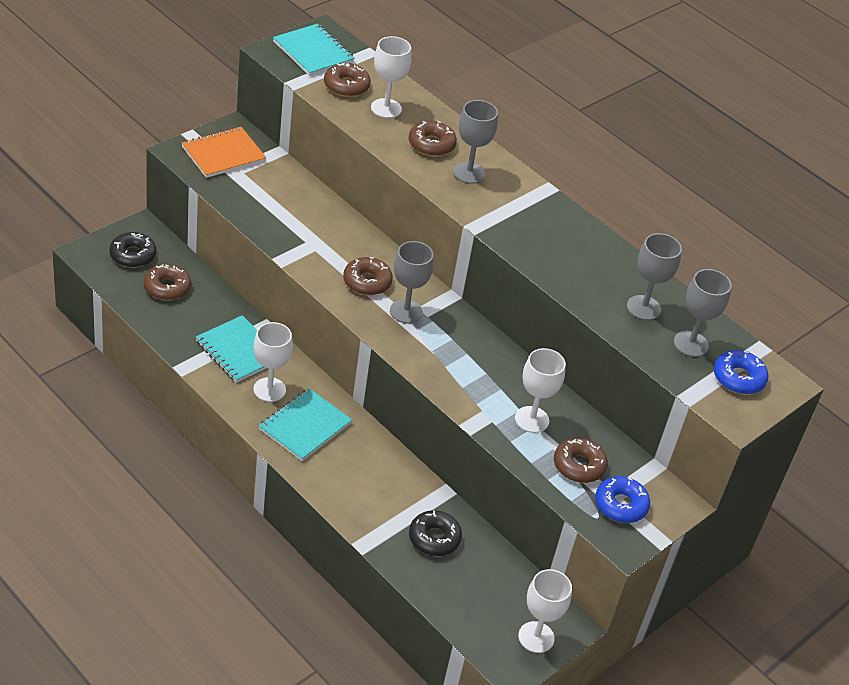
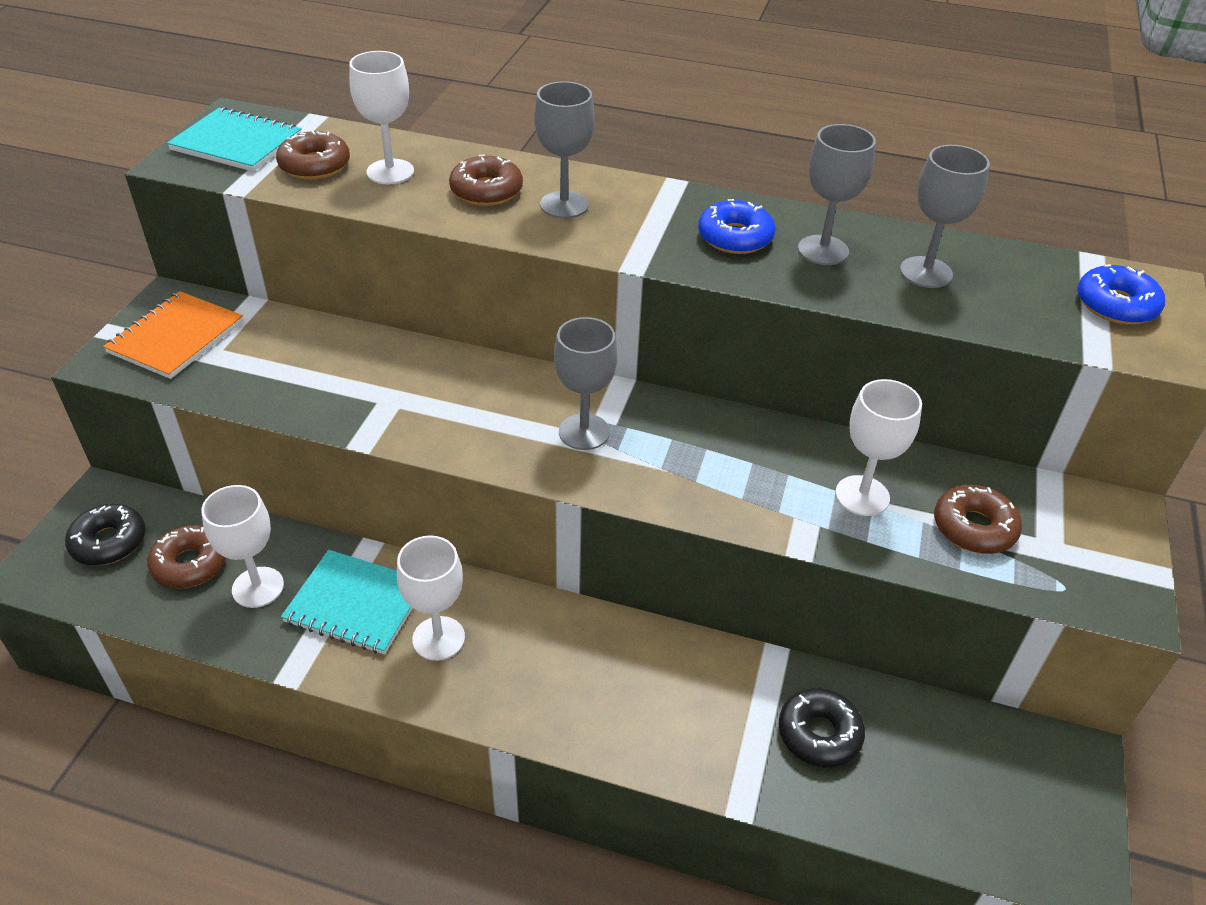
camera: 25 degrees left, 0 degrees up
turquoise notebook [259,388,352,461] -> none
brown donut [343,257,393,295] -> none
white goblet [518,569,572,653] -> white goblet moved to [201,485,284,608]
blue donut [595,476,650,523] -> blue donut moved to [698,199,776,254]
grey goblet [674,269,732,357] -> grey goblet moved to [798,124,876,265]

